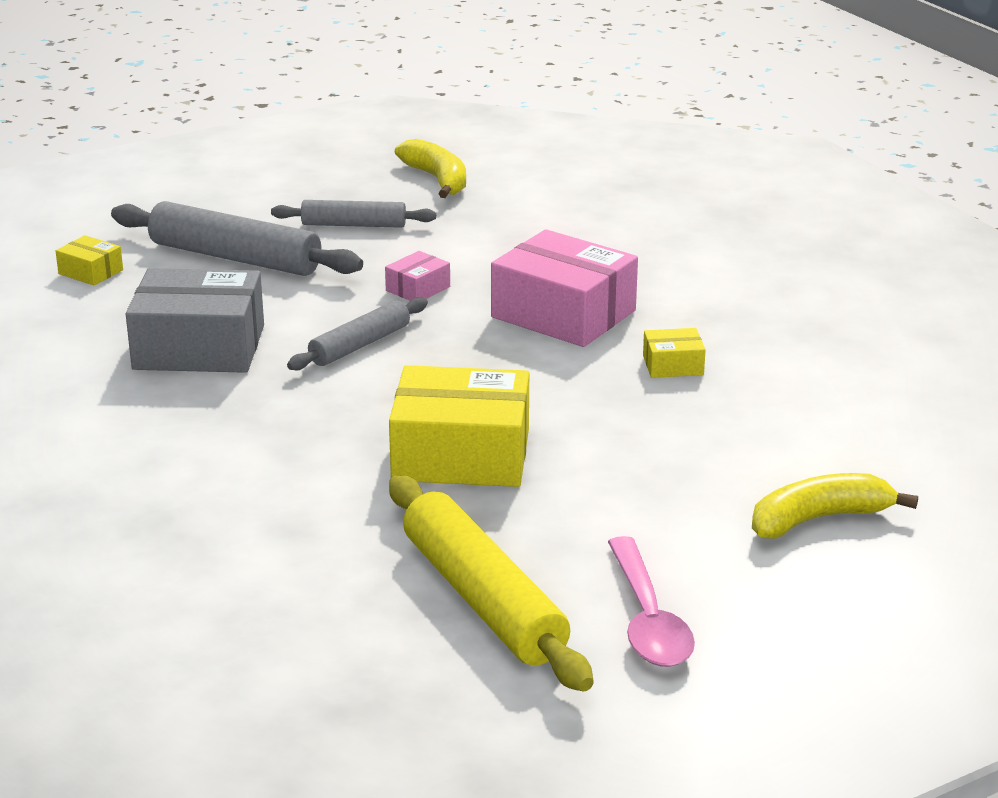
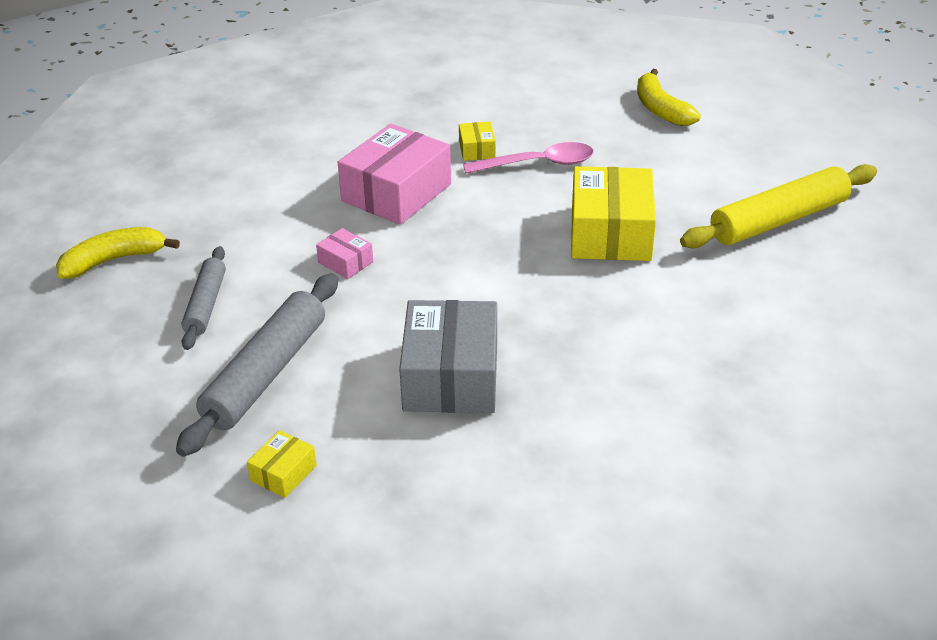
camera: 90 degrees left, 10 degrees up
grey rolling pin [287,297,428,370] -> none
pink spoon [608,536,695,667] -> pink spoon moved to [463,142,594,174]

